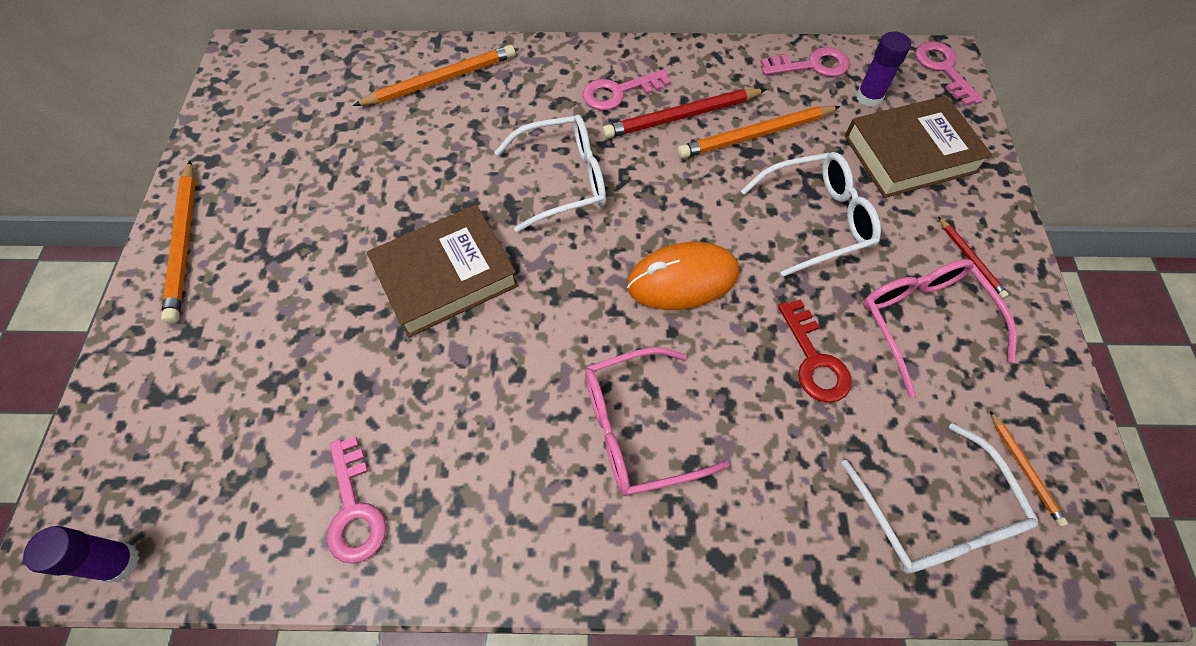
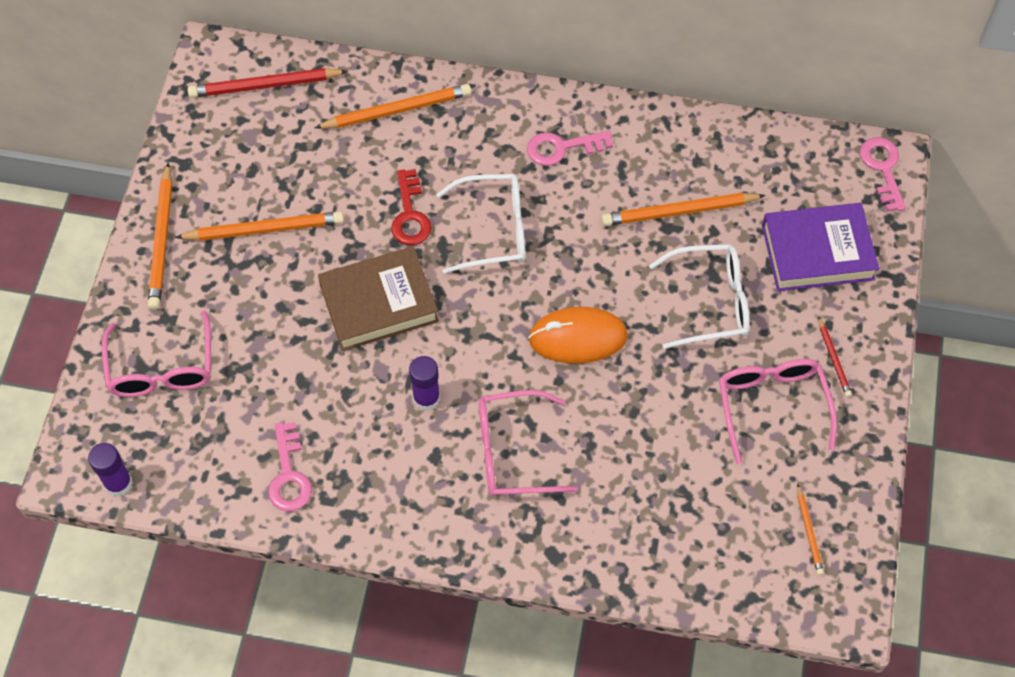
camera: 10 degrees right, 0 degrees up
red pencil [602,89,766,138] -> red pencil moved to [188,68,348,98]
pink key [761,47,849,77] -> none
red key [778,299,852,403] -> red key moved to [391,169,432,245]
white glasses [841,423,1038,574] -> none
brown book [845,96,993,198] -> purple book [762,203,879,291]
purple glue stick [856,32,911,107] -> purple glue stick moved to [409,356,440,411]
none -> pink glasses [102,310,211,397]
none -> orange pencil [175,211,344,241]

